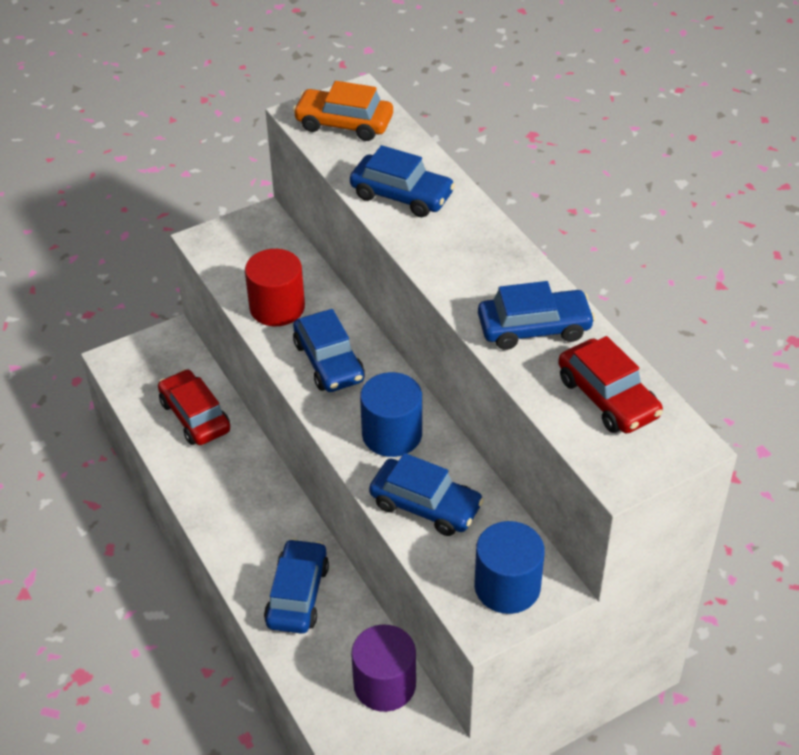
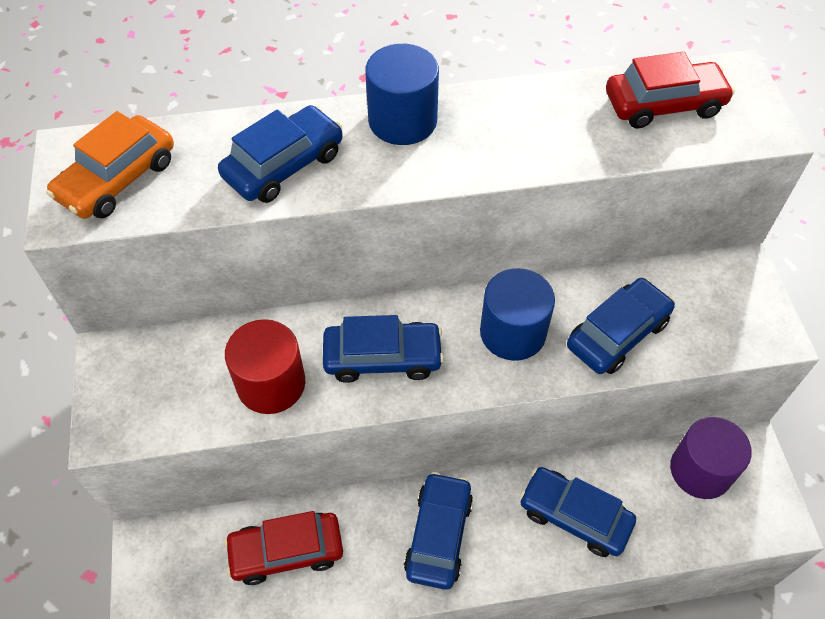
camera: 70 degrees left, 10 degrees up
blue cylinder [474,521,545,614] -> blue cylinder moved to [365,44,439,145]
blue car [478,281,595,350] -> blue car moved to [404,472,473,590]

